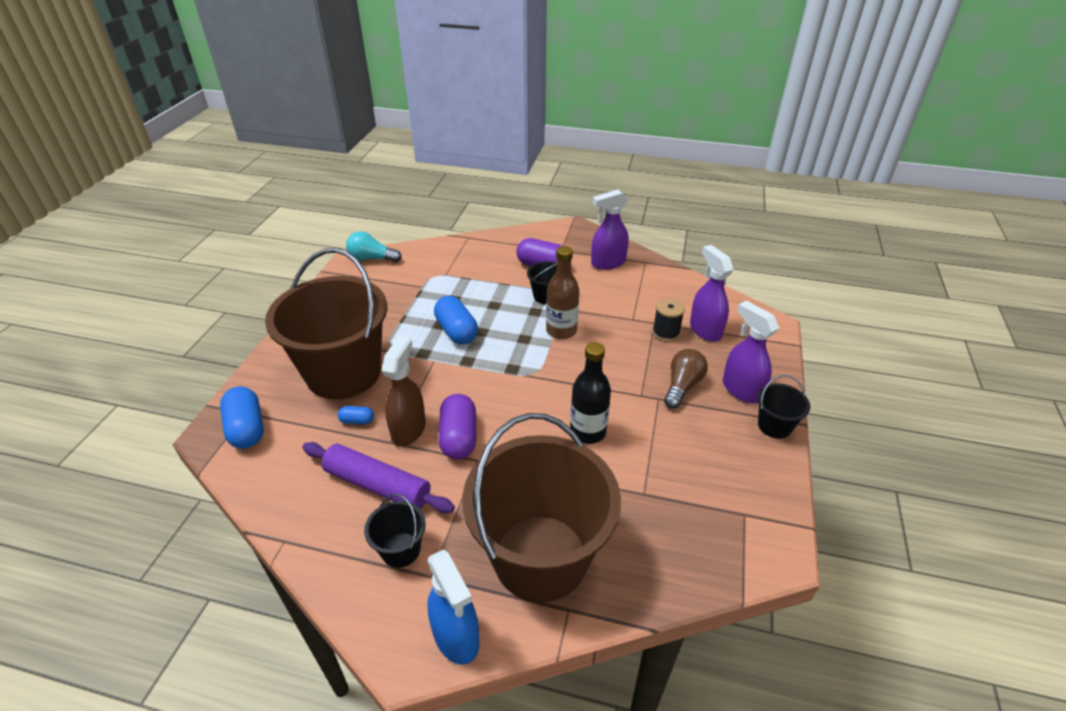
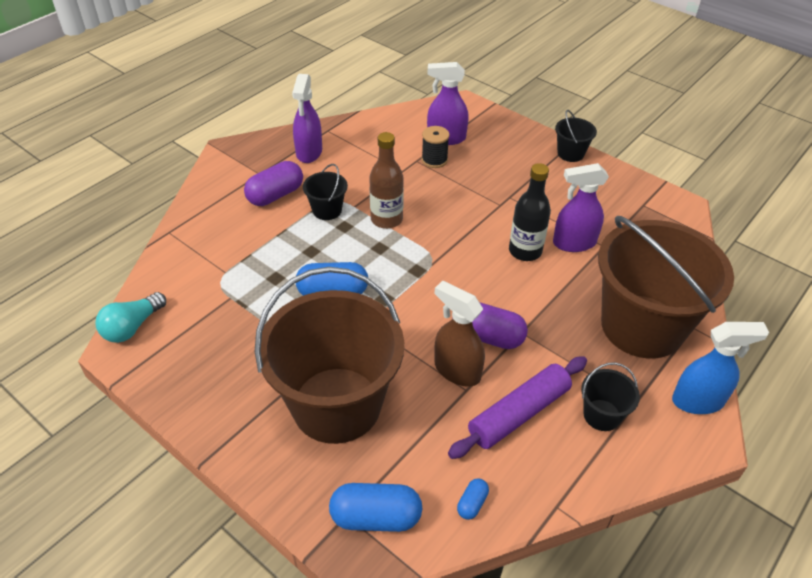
camera: 65 degrees left, 5 degrees up
blue capsule [338,406,374,424] -> blue capsule moved to [457,478,489,520]
brown light bulb [664,349,707,408] -> none
purple spray bottle [723,301,779,403] -> purple spray bottle moved to [553,163,609,252]

